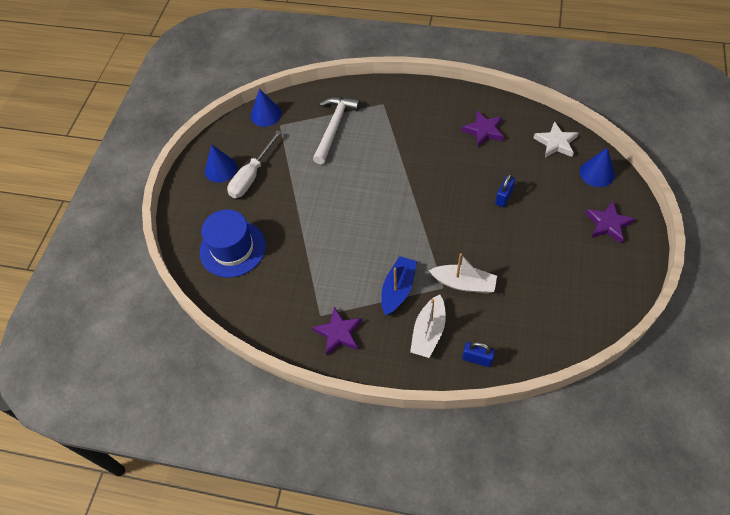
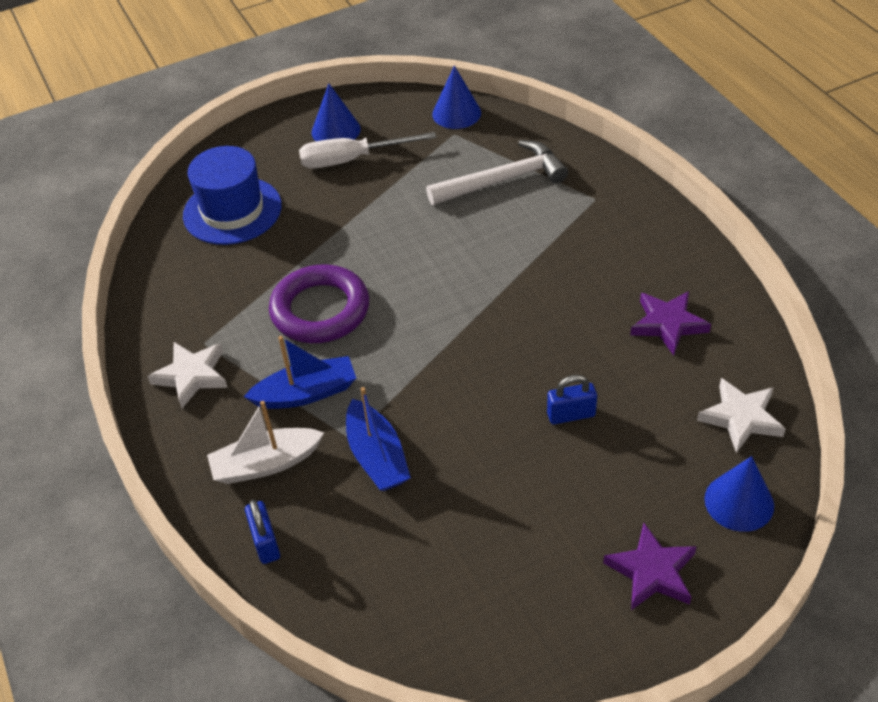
camera: 50 degrees right, 10 degrees down
purple star [312,307,362,355] -> white star [147,342,228,408]
white boat [429,253,497,293] -> blue boat [346,387,411,491]
none -> purple ring [269,264,369,343]

